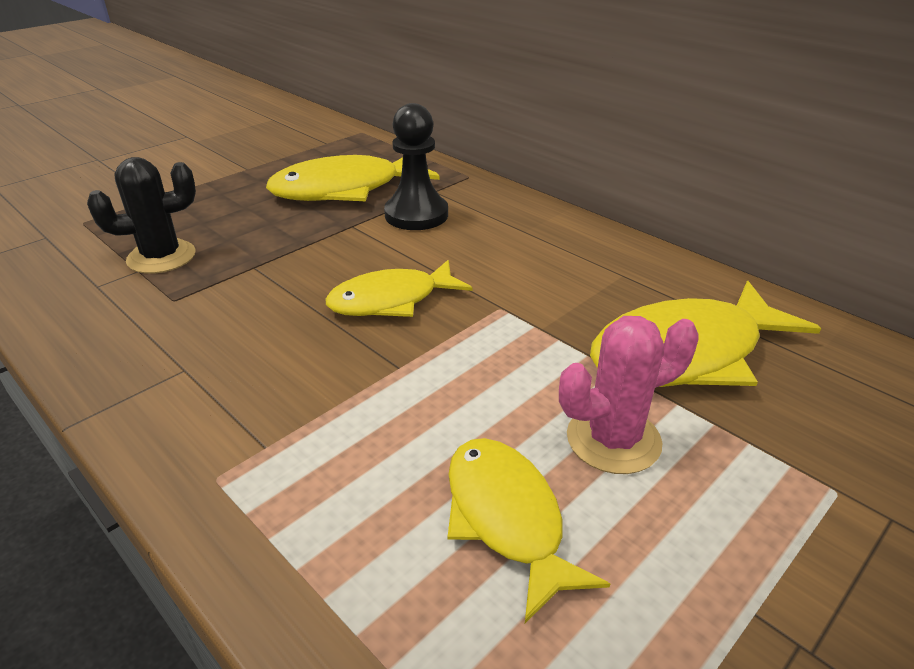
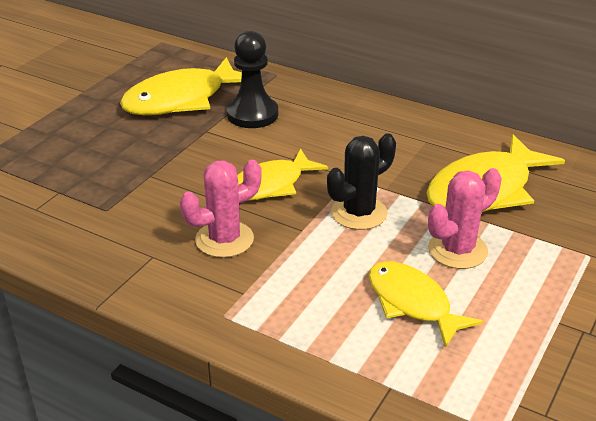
camera: 15 degrees left, 0 degrees up
black cactus [87,157,196,274] -> black cactus moved to [327,133,396,230]
none -> pink cactus [180,160,262,258]

